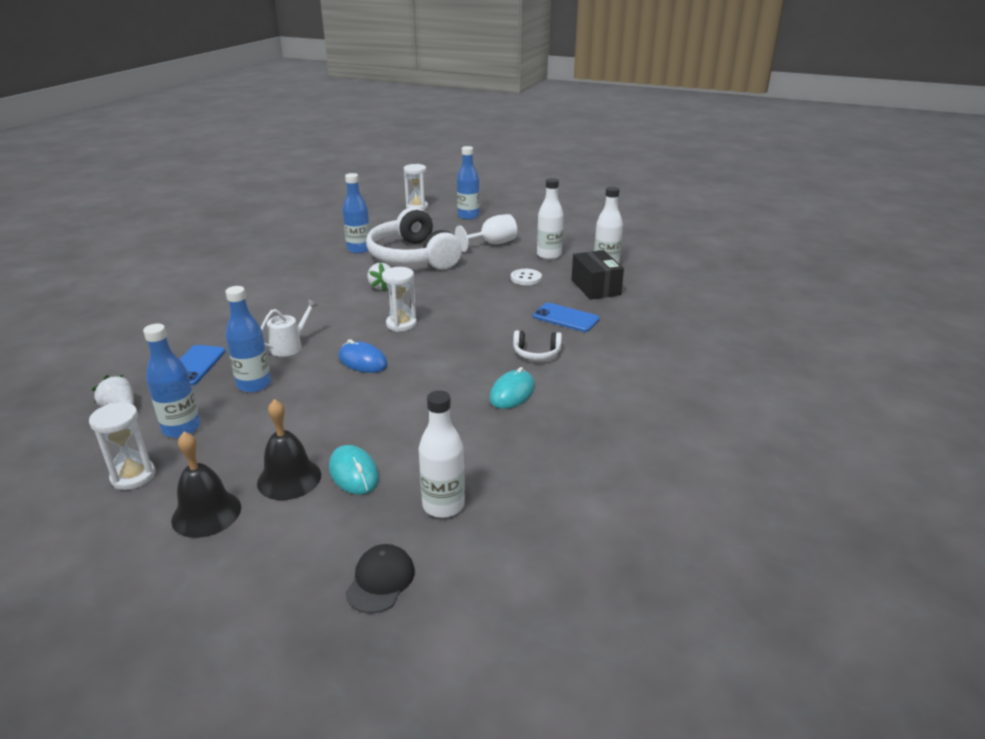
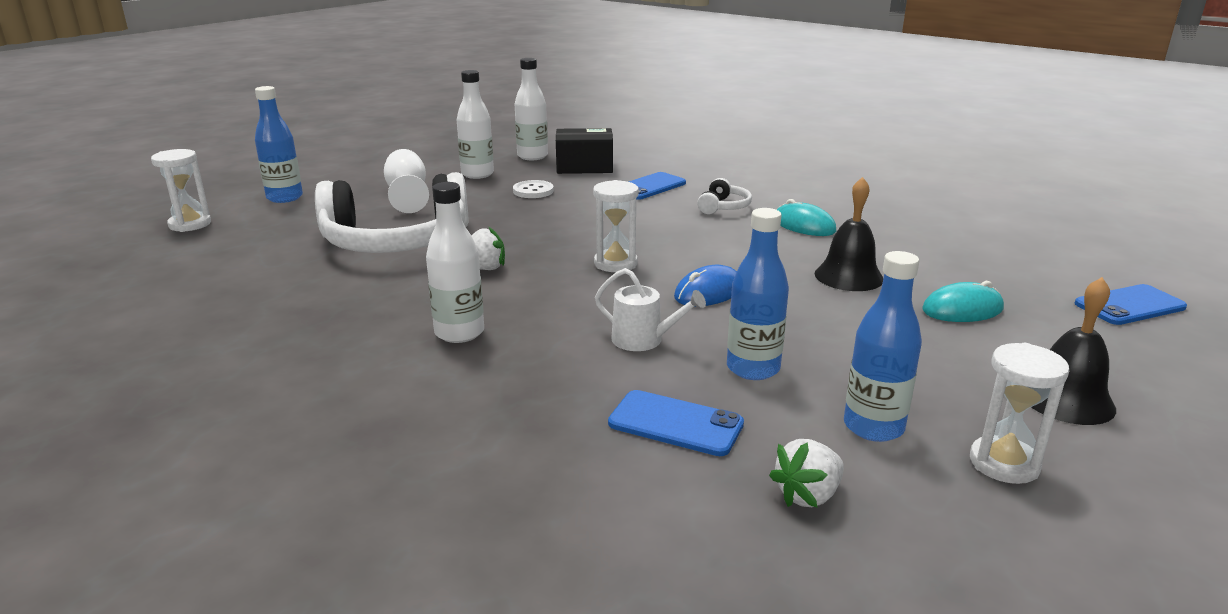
camera: 75 degrees left, 5 degrees down
black bell [257,399,321,500] -> black bell moved to [814,177,883,291]
white watering can [261,299,318,357] -> white watering can turned 150 degrees clockwise [595,268,706,351]
blue bottle [342,173,370,253] -> none
black cap [345,544,415,613] -> blue phone [1074,284,1187,325]
white bottle [419,390,465,518] -> white bottle moved to [426,182,484,343]

